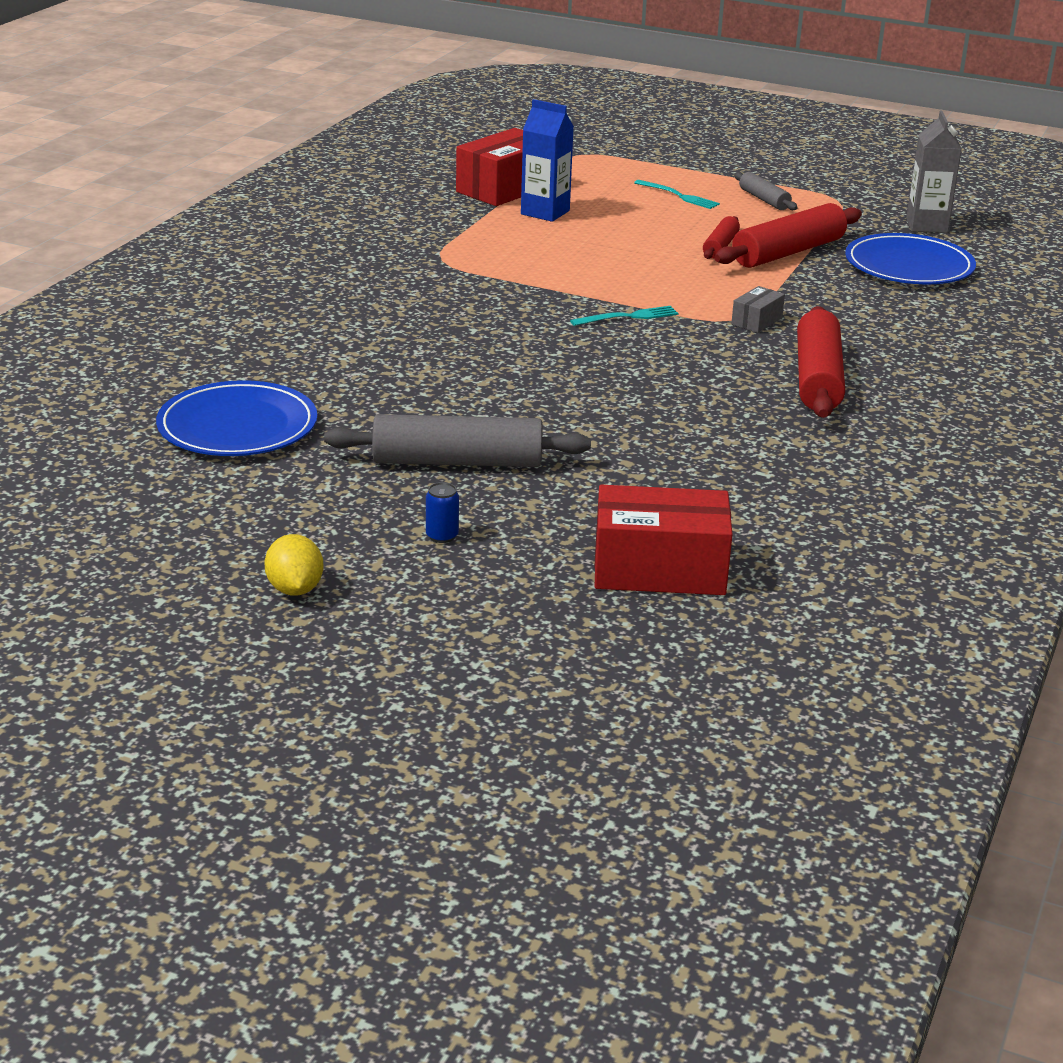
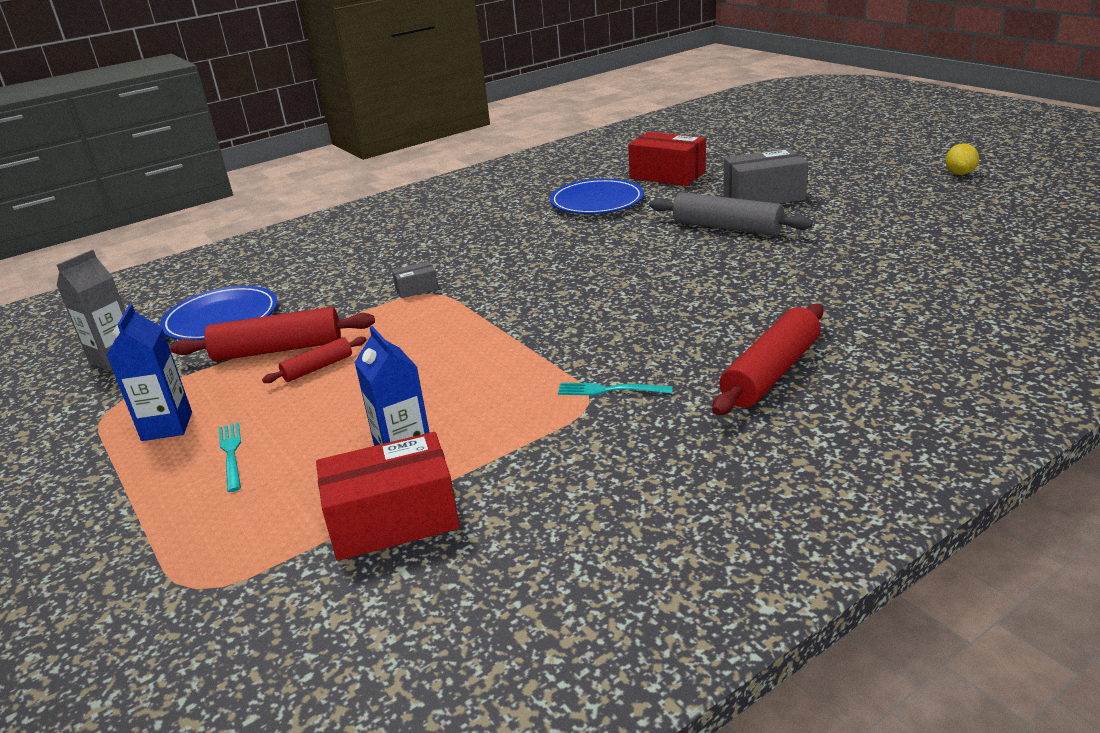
camera: 145 degrees left, 0 degrees up
blue plate [156,380,317,456] -> blue plate moved to [550,179,644,214]
yellow lemon [264,534,324,596] -> yellow lemon moved to [946,143,979,175]
blue can [426,482,459,543] -> grey box [723,149,808,204]
turquoise fork [570,306,678,326] -> turquoise fork moved to [558,383,673,395]
grey rolling pin [734,172,798,210] -> blue carton [107,304,192,441]
red rolling pin [797,306,845,418] -> red rolling pin moved to [712,304,823,415]

